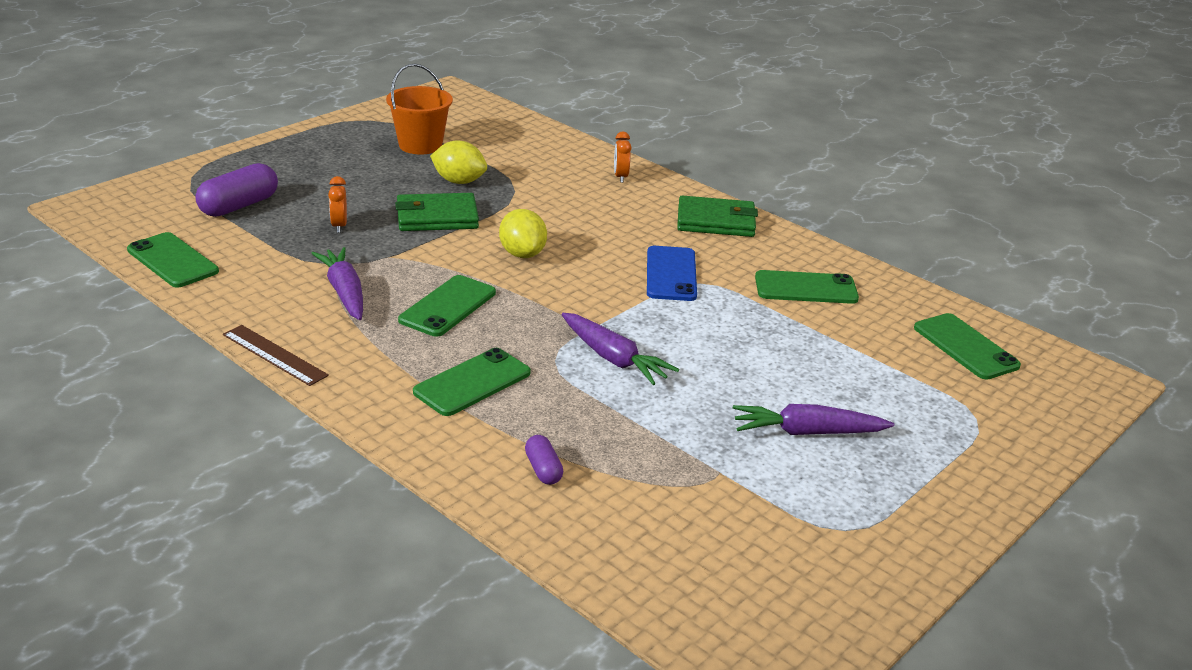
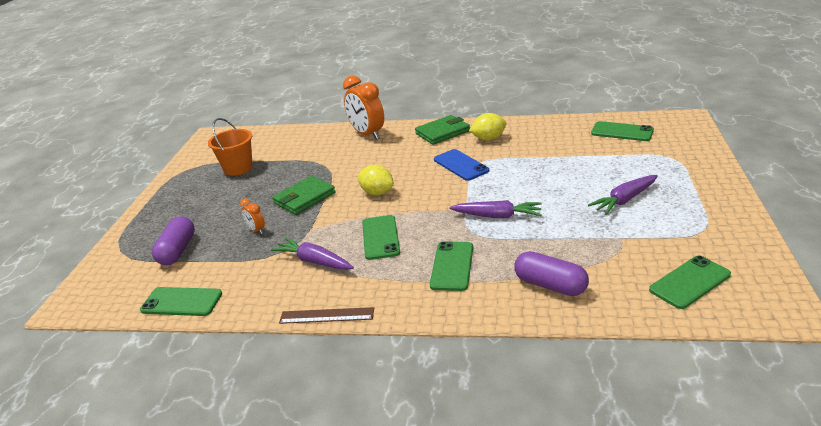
camera: 30 degrees left, 0 degrees up
yellow lemon [430,140,487,184] -> yellow lemon moved to [469,113,507,140]
purple capsule [525,435,563,485] -> purple capsule [514,251,589,296], size x1.86
orange clock [614,132,631,183] -> orange clock [343,75,384,140], size x2.16
green phone [755,270,859,304] -> green phone moved to [649,255,731,309]

